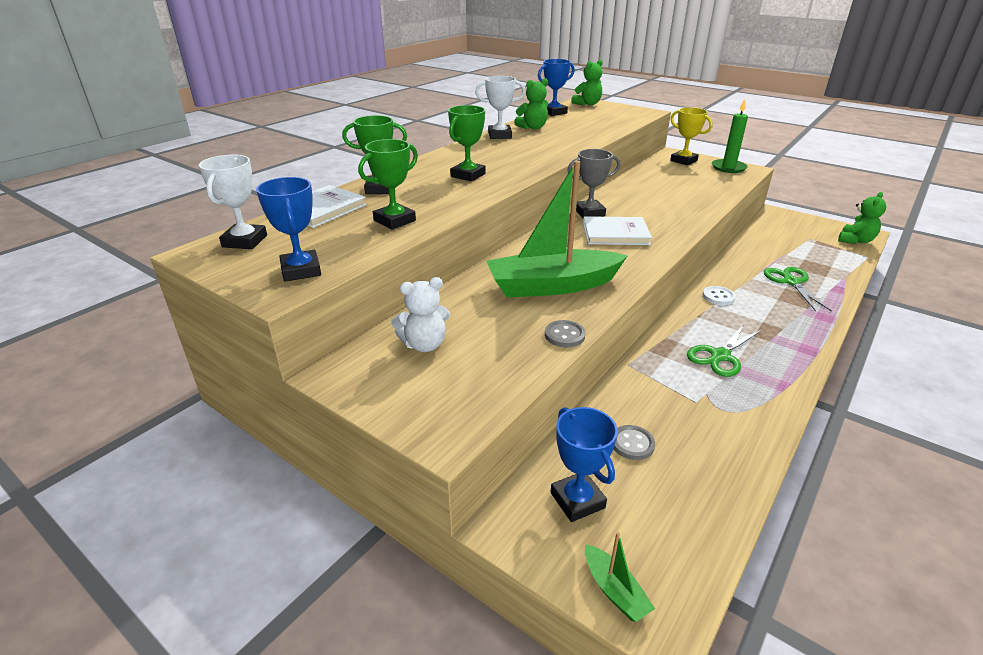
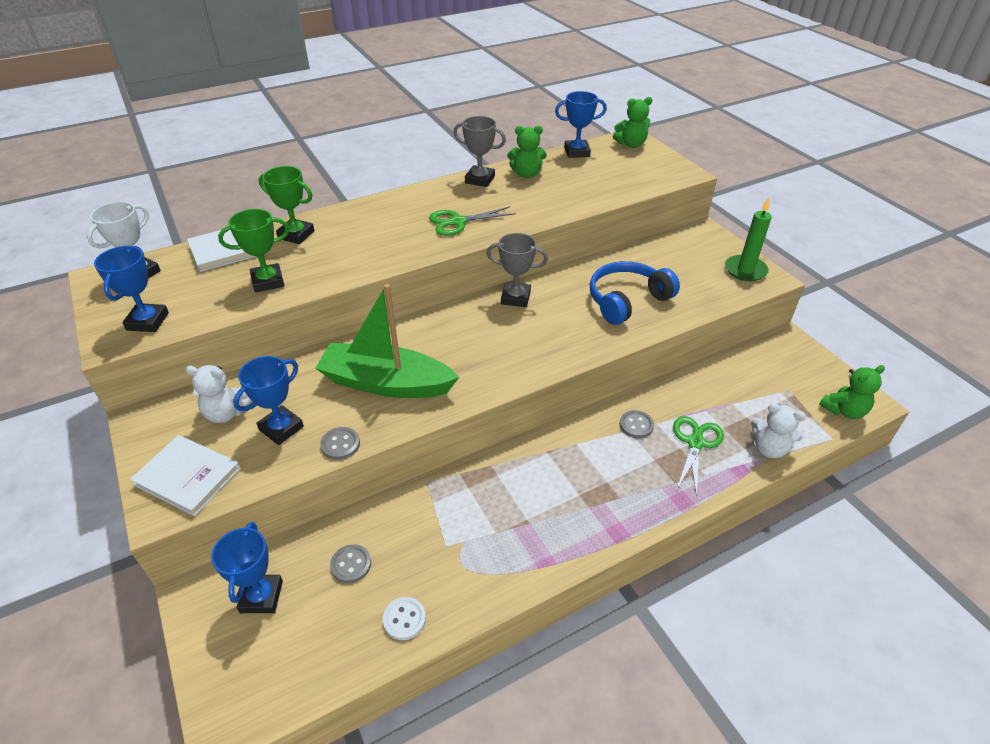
camera: 25 degrees right, 10 degrees up
green trophy [448,105,486,181] -> none
white trophy [475,76,525,139] -> grey trophy [453,116,506,187]
white book [583,216,652,245] -> white book moved to [130,435,240,516]
green boat [585,532,655,622] -> none
yellow trophy [670,107,713,165] -> none
green scissors [687,324,762,377] -> green scissors moved to [429,206,516,236]
white button [703,286,736,305] -> white button moved to [383,597,426,640]
none -> blue trophy [233,356,304,445]
none -> blue headphones [590,261,680,325]
none -> grey button [620,410,654,438]
none -> white teddy bear [751,403,806,458]

